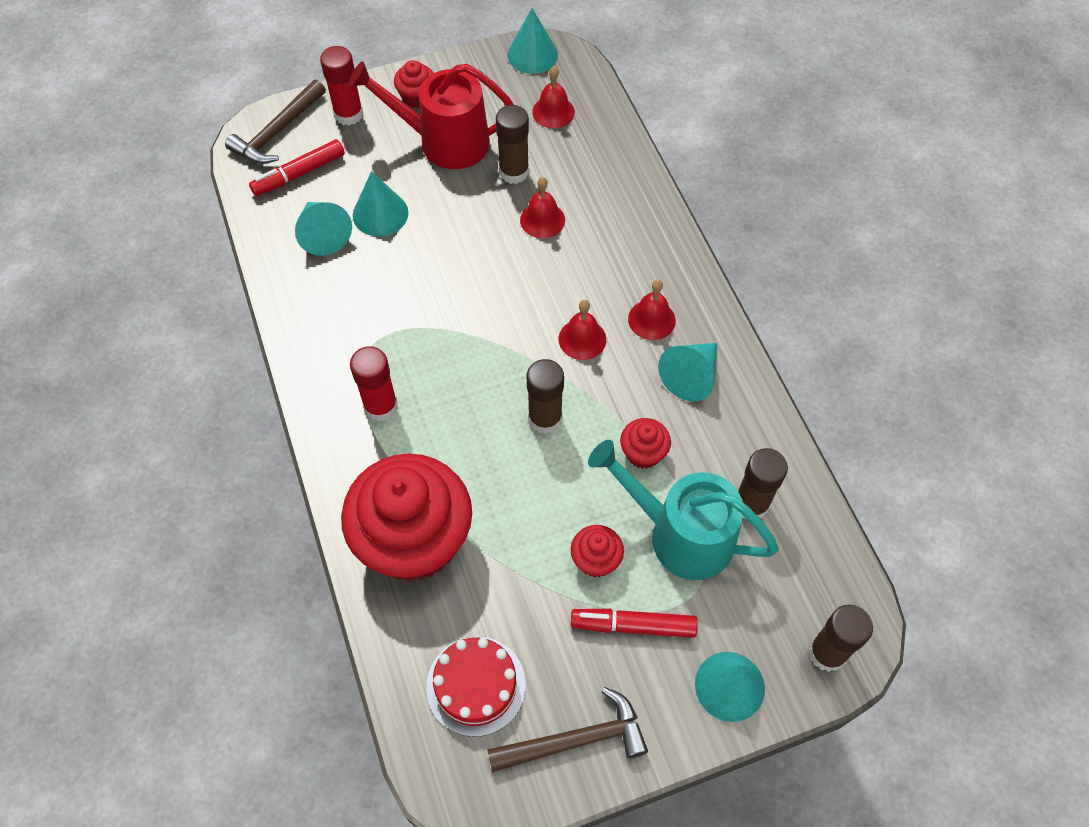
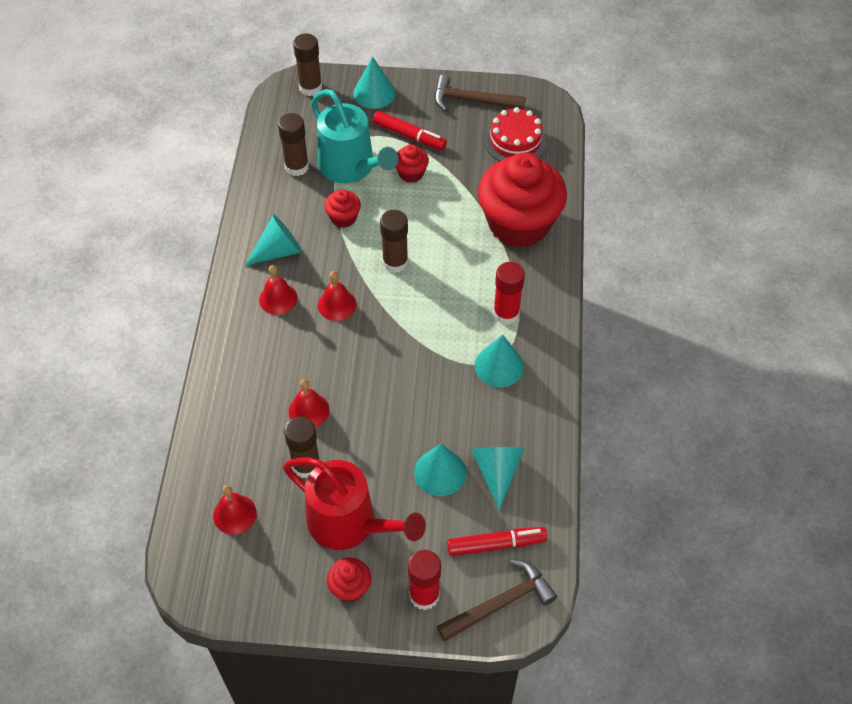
camera: 155 degrees left, 5 degrees down
turquoise cone [507,8,558,74] -> turquoise cone moved to [475,334,524,387]

